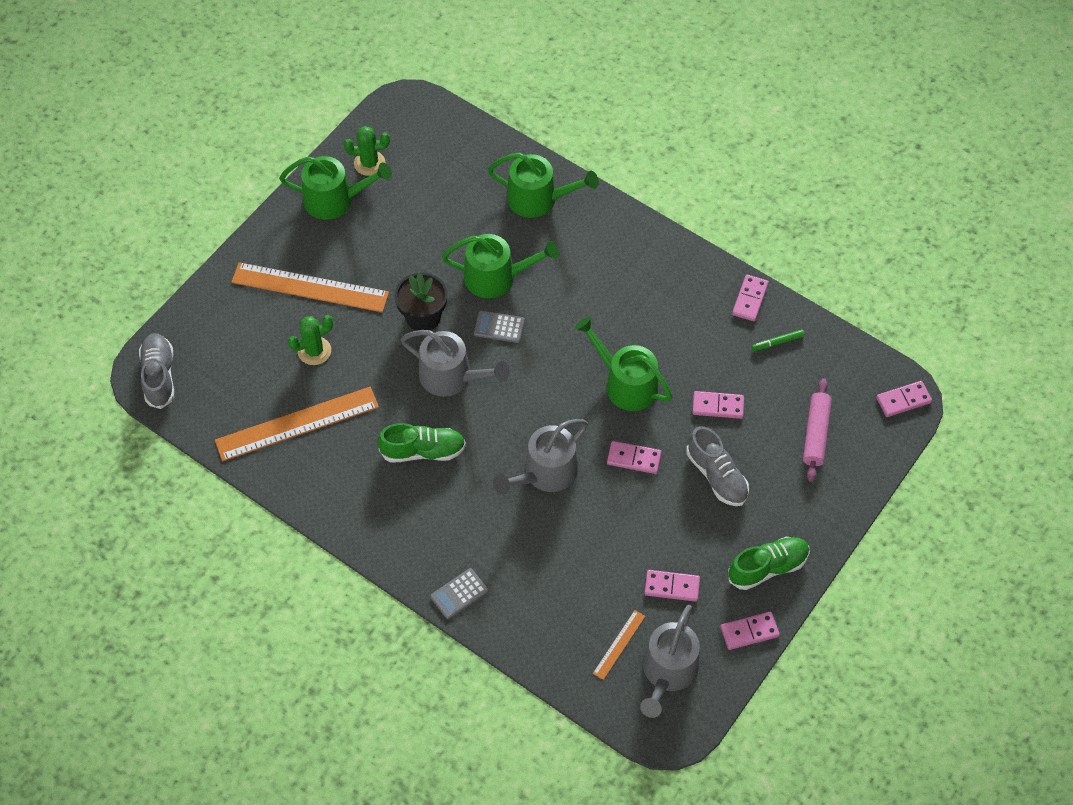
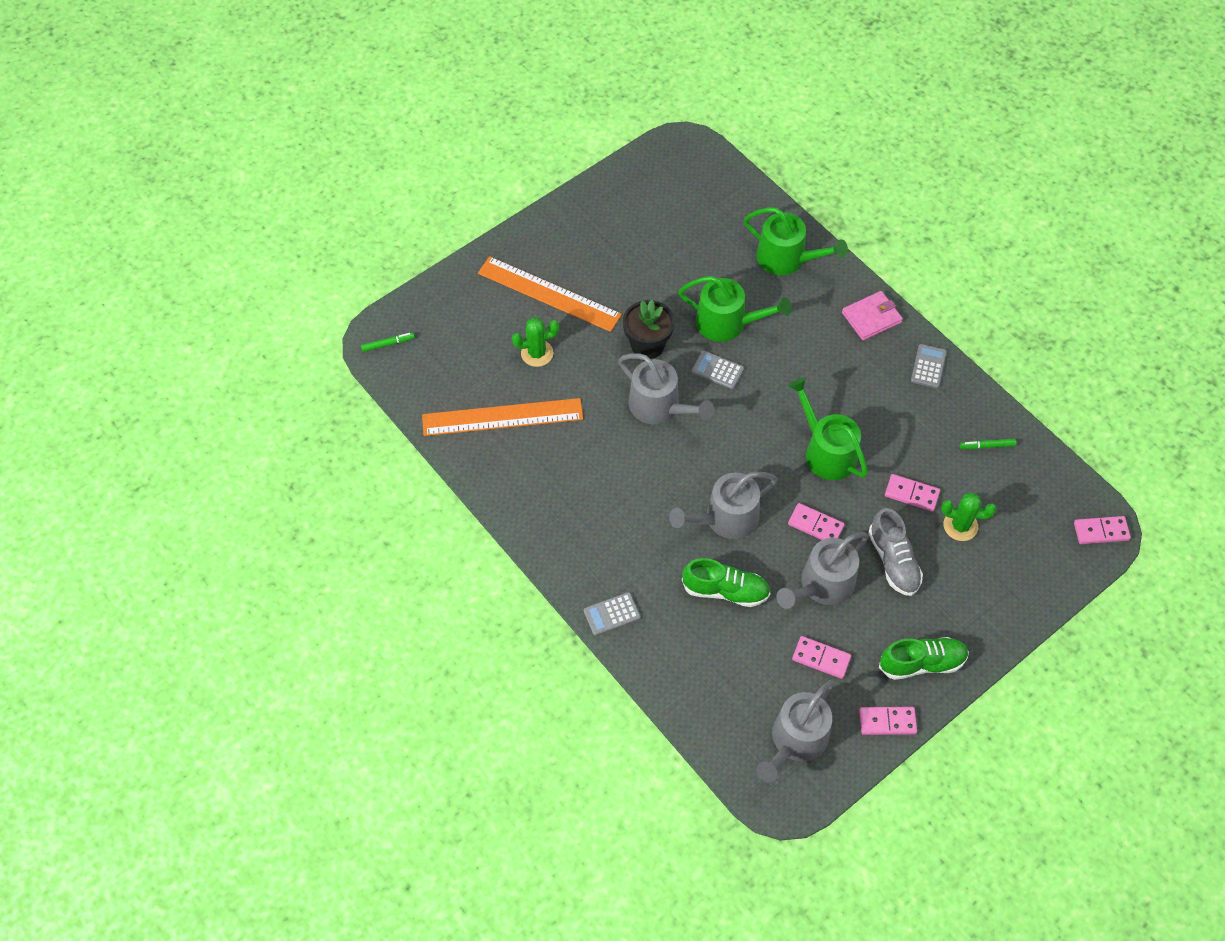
camera: 15 degrees right, 0 degrees up
grey shoe [139,333,174,409] -> green marker [361,333,415,352]
green watering can [279,156,392,220] -> none
green cactus [344,126,390,176] -> green cactus moved to [941,493,996,541]
green shoe [378,423,466,463] -> green shoe moved to [682,558,771,607]
orange ruler [593,610,645,680] -> none
pink domino [732,275,769,321] -> none
pink rolling pin [803,378,832,482] -> none
none -> grey watering can [777,532,869,609]
none -> pink wallet [842,291,903,340]
none -> grey calculator [911,344,947,388]

